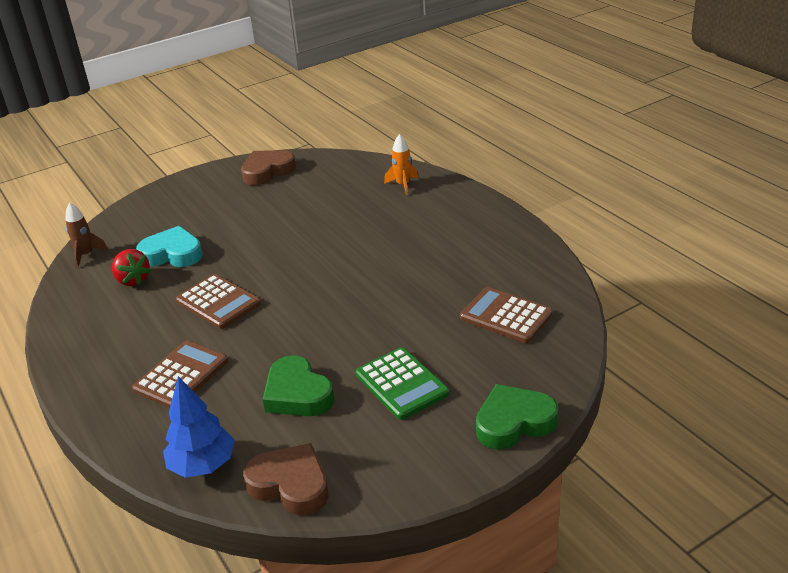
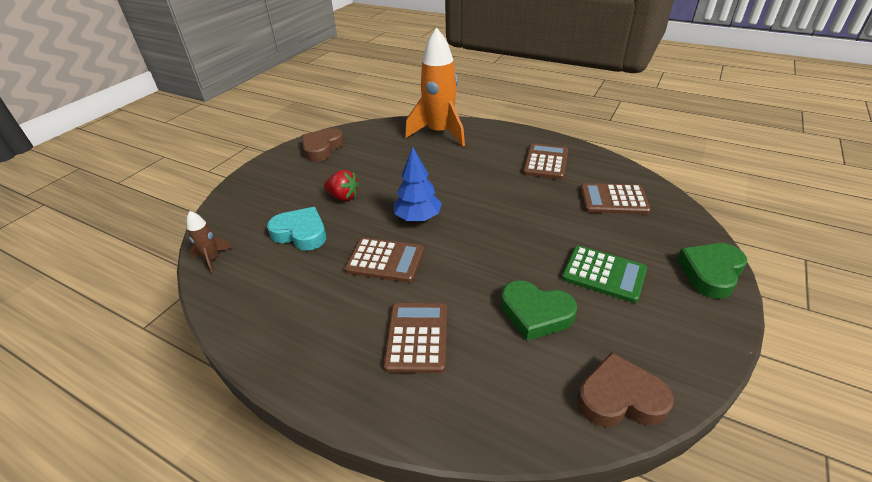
camera: 30 degrees left, 5 degrees up
red strawberry [112,249,151,286] -> red strawberry moved to [324,170,359,201]
turquoise heart [136,226,203,267] -> turquoise heart turned 45 degrees clockwise [267,207,326,251]
blue tree [163,376,235,478] -> blue tree moved to [393,146,442,222]
orange rocket [384,134,418,195] -> orange rocket [405,27,465,147], size x2.26
none -> brown calculator [523,143,568,179]

